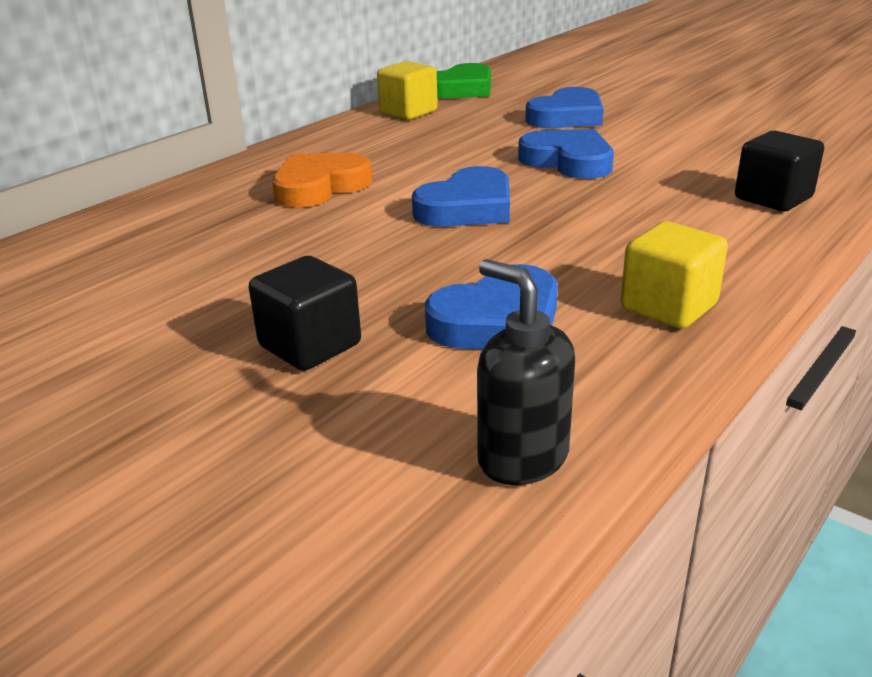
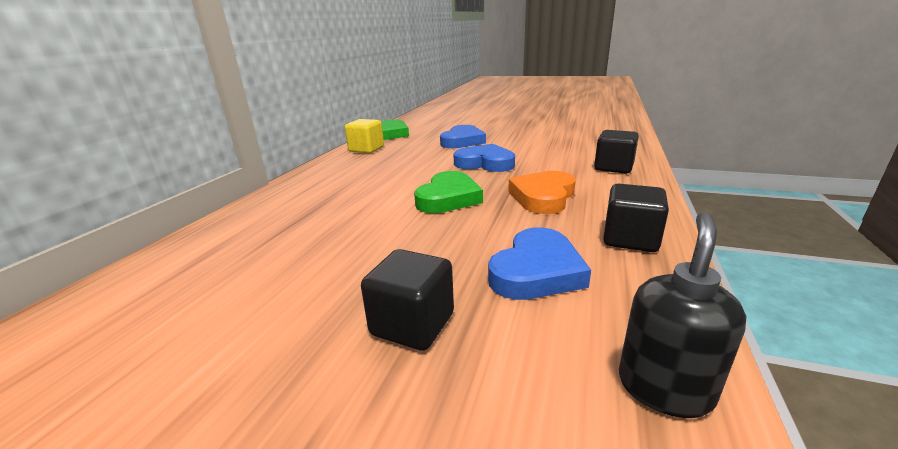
camera: 20 degrees left, 5 degrees down
orange heart [272,152,372,208] -> orange heart moved to [508,171,576,214]
blue heart [412,166,510,227] -> green heart [414,171,483,213]
black soap dispenser [477,259,575,485] -> black soap dispenser turned 90 degrees clockwise [619,212,746,418]
yellow cube [620,221,728,329] -> black cube [603,183,669,252]

